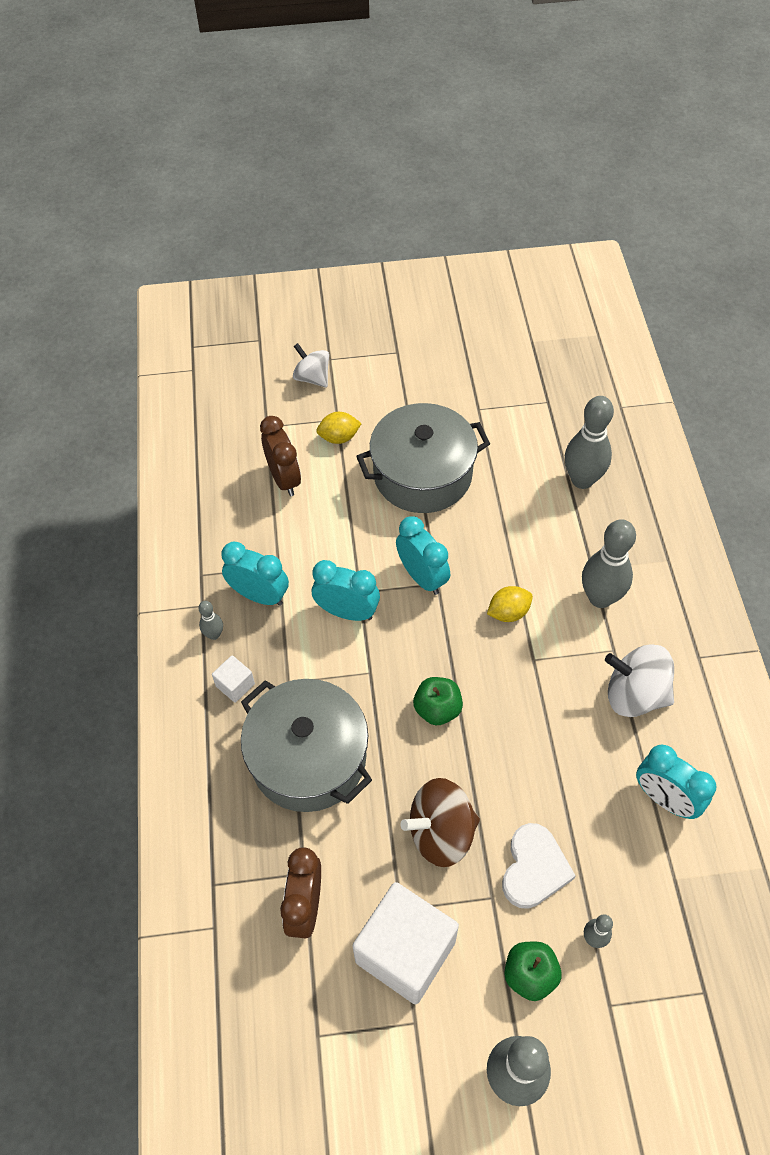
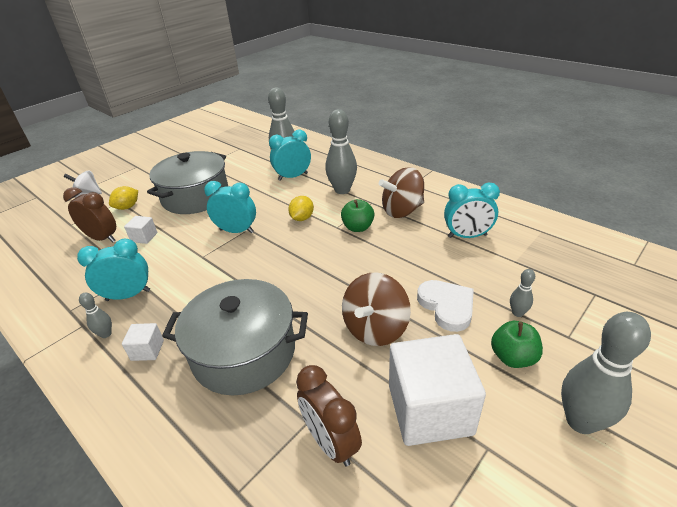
camera: 40 degrees left, 20 degrees down
turquoise clock [312,560,380,621] -> turquoise clock moved to [269,129,311,181]
green apple [413,677,463,725] -> green apple moved to [341,199,375,232]
white spinning top [605,644,674,717] -> brown spinning top [379,167,424,218]
none -> white cube [124,216,157,244]

